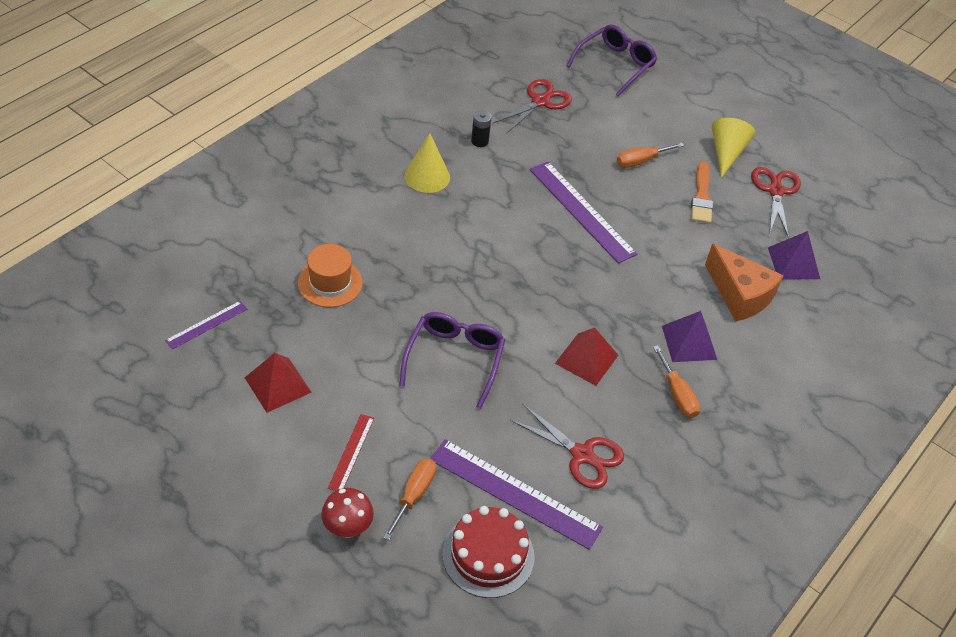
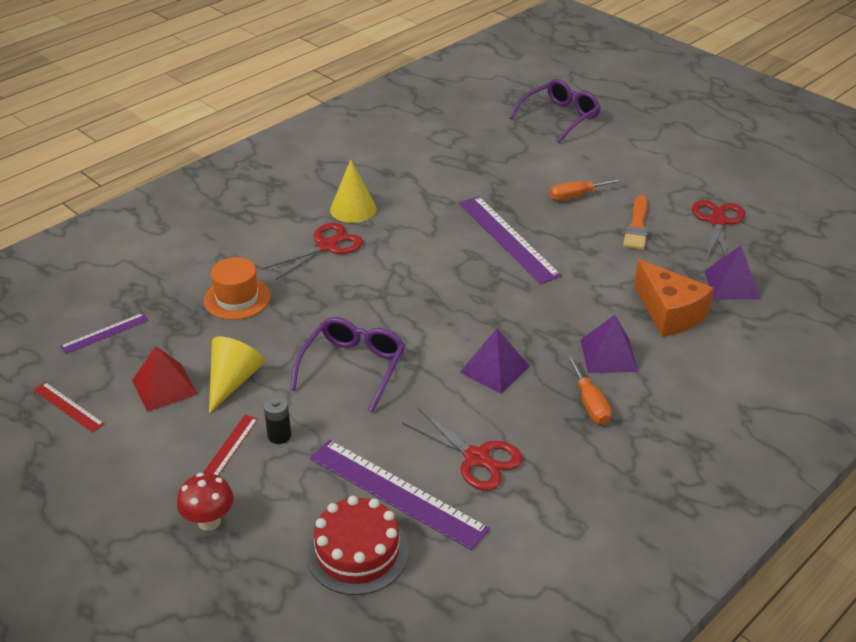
camera: 10 degrees right, 10 degrees down
orange screwdriver [383,458,436,540] -> none
black battery [471,110,492,147] -> black battery moved to [264,396,291,444]
red scissors [493,79,572,133] -> red scissors moved to [263,223,363,280]
red pyramid [555,327,618,386] -> purple pyramid [459,328,529,394]
yellow cone [711,118,755,178] -> yellow cone moved to [209,337,265,414]
none -> red ruler [33,382,105,433]

